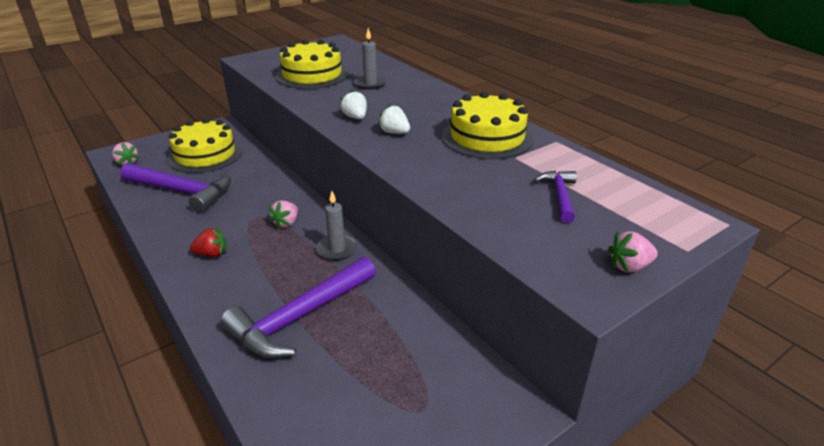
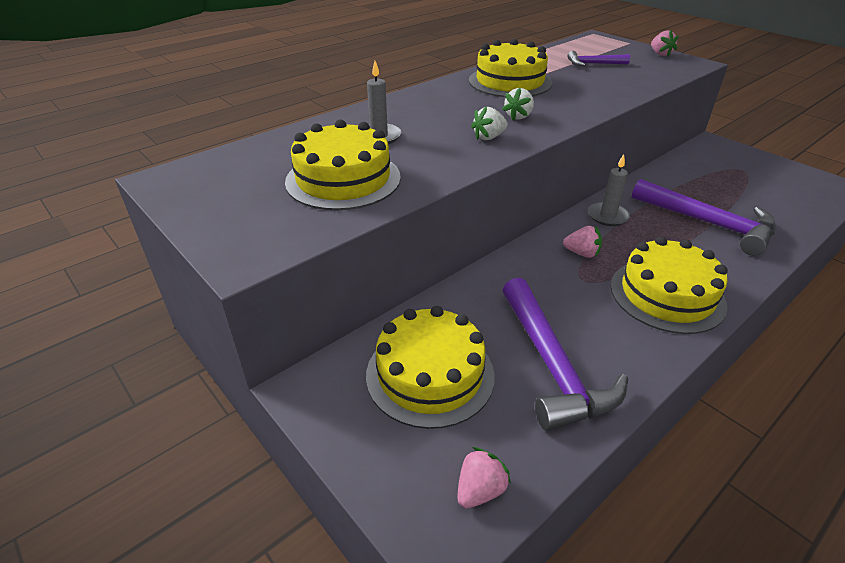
camera: 95 degrees left, 5 degrees up
purple hammer [120,163,231,213] -> purple hammer turned 150 degrees clockwise [502,278,628,431]
red strawberry [190,228,226,257] -> yellow cake [610,237,728,334]

